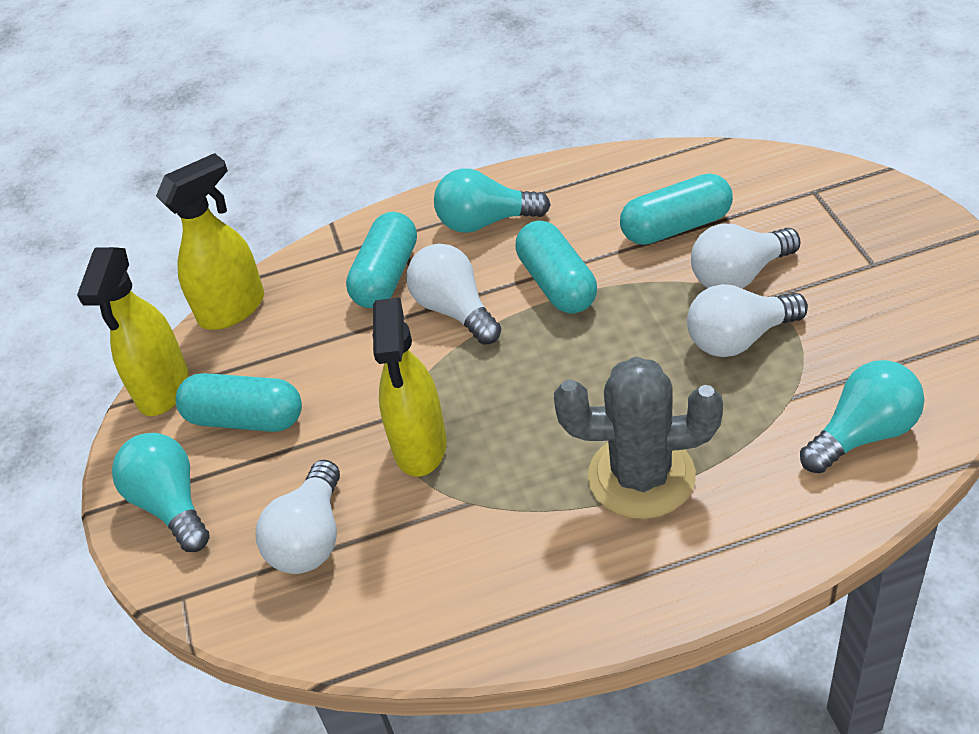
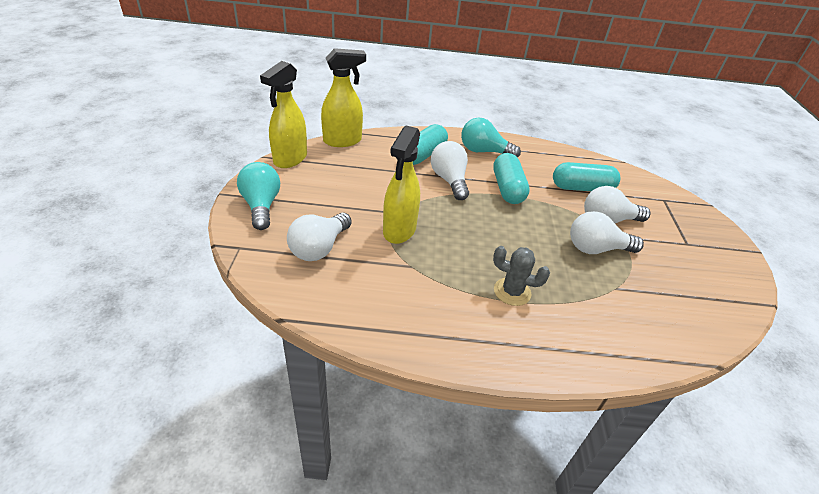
camera: 10 degrees right, 5 degrees down
turquoise capsule [176,373,302,432] -> none
grey cactus [554,357,723,519] -> grey cactus [493,246,550,306], size x0.58
turquoise light bulb [800,360,924,473] -> none

